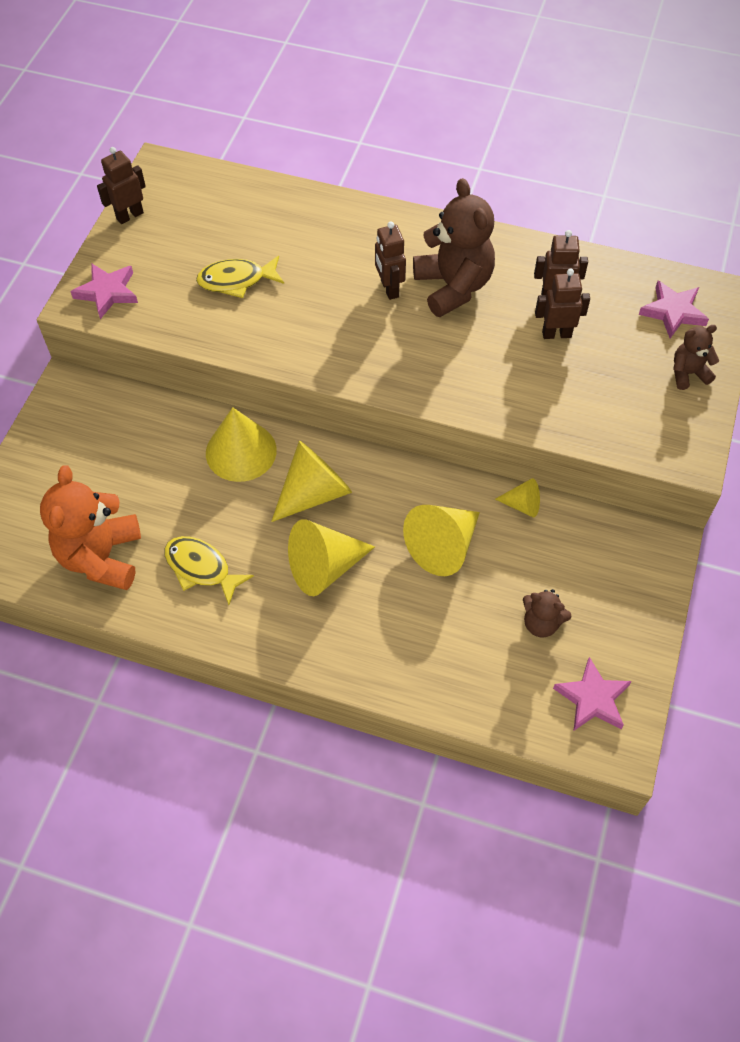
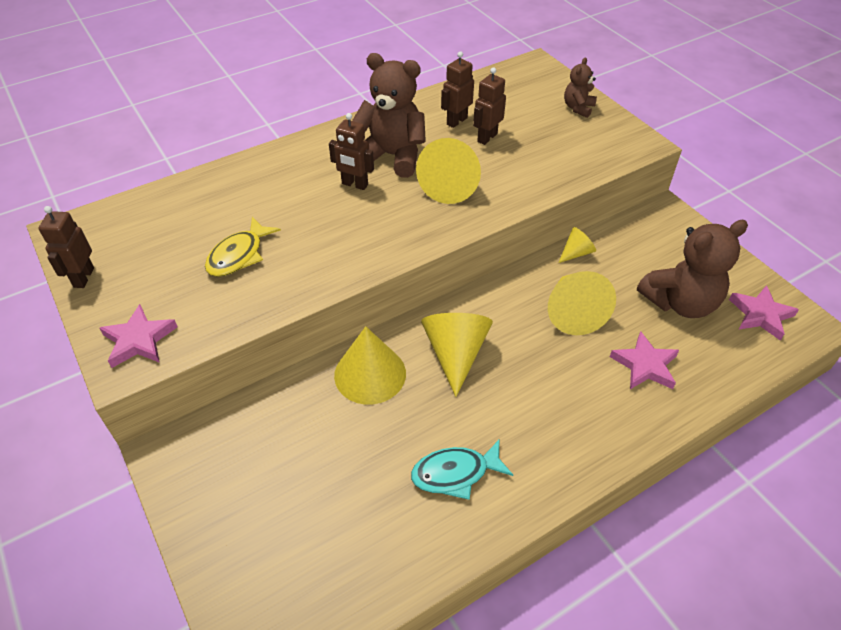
camera: 50 degrees left, 10 degrees down
orange teddy bear [40,465,141,590] -> none
yellow fish [165,536,254,605] -> turquoise fish [411,440,513,500]
yellow cone [288,519,375,596] -> yellow cone moved to [416,138,481,204]
brown teddy bear [523,589,572,637] -> brown teddy bear [637,220,748,318], size x1.94
pink star [639,281,709,338] -> pink star moved to [610,331,679,389]

